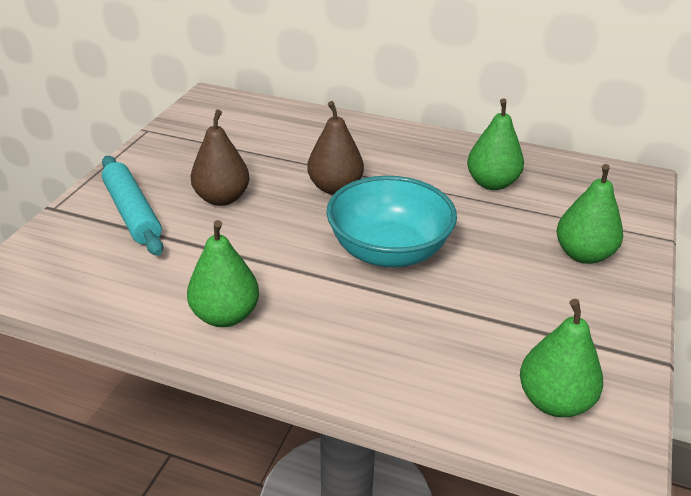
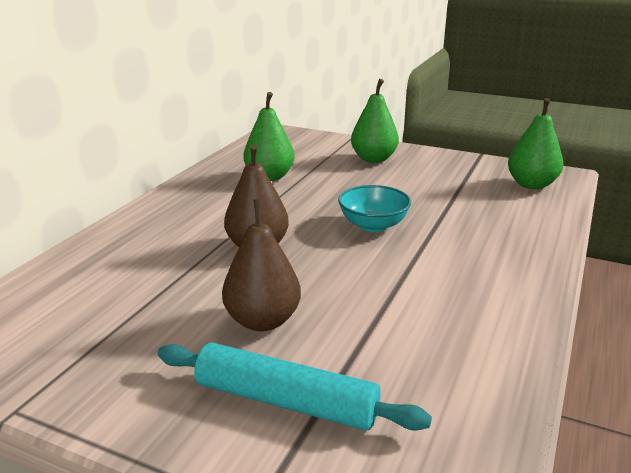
camera: 85 degrees left, 10 degrees down
turquoise rolling pin [102,156,163,256] -> turquoise rolling pin turned 45 degrees clockwise [158,343,432,431]
green pear [187,220,259,327] -> none
turquoise bowl [326,176,457,267] -> turquoise bowl [338,185,411,232], size x0.60

